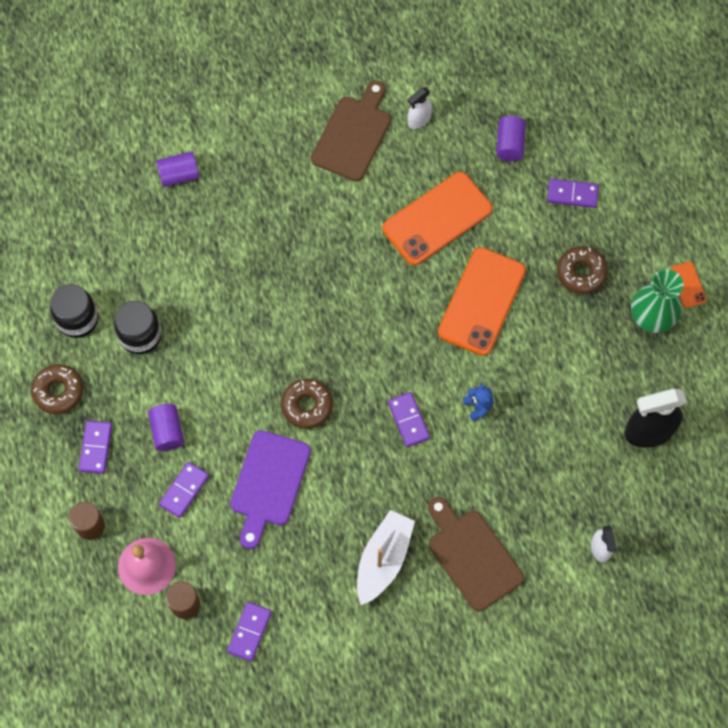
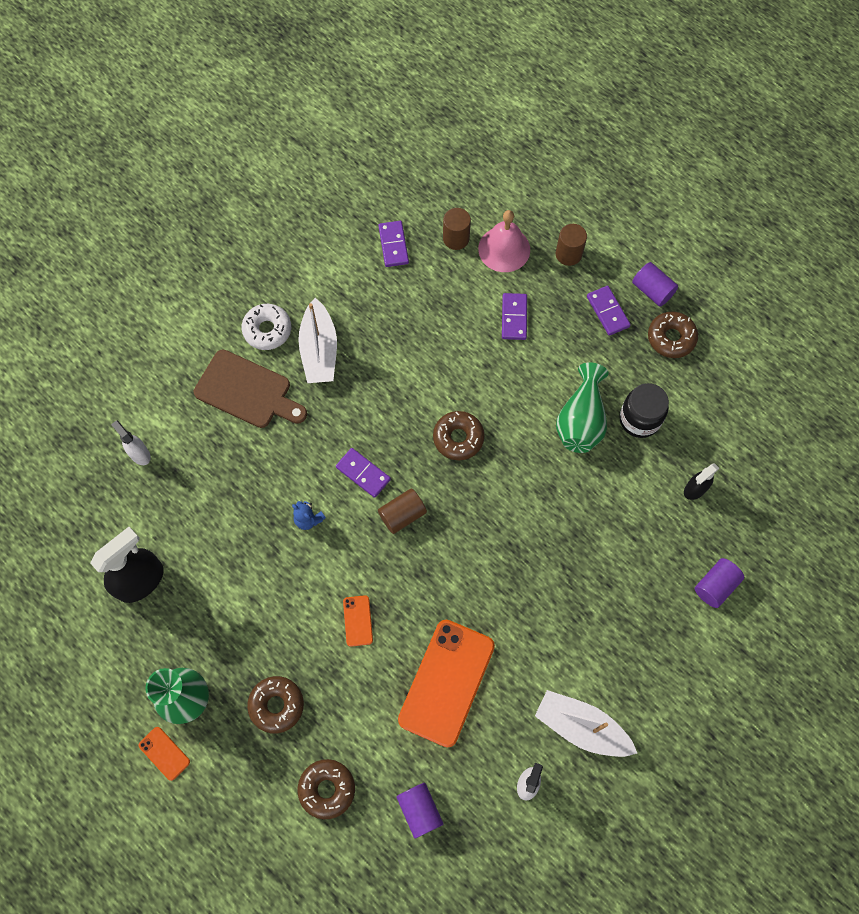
camera: 150 degrees right, 0 degrees up
black jar [50,284,98,338] -> none
purple cylinder [148,404,184,451] -> purple cylinder moved to [632,262,678,307]
purple cutting board [230,430,311,549] -> none
brown cutting board [311,80,391,181] -> white boat [535,690,637,757]
orange phone [438,247,526,356] -> orange phone [343,595,373,647], size x0.43
purple domino [547,179,599,208] -> brown donut [298,759,355,819]
none -> white donut [242,304,291,350]
none -> brown cylinder [378,488,427,534]
none -> green vase [556,362,609,453]
none -> black spray bottle [684,463,719,500]

